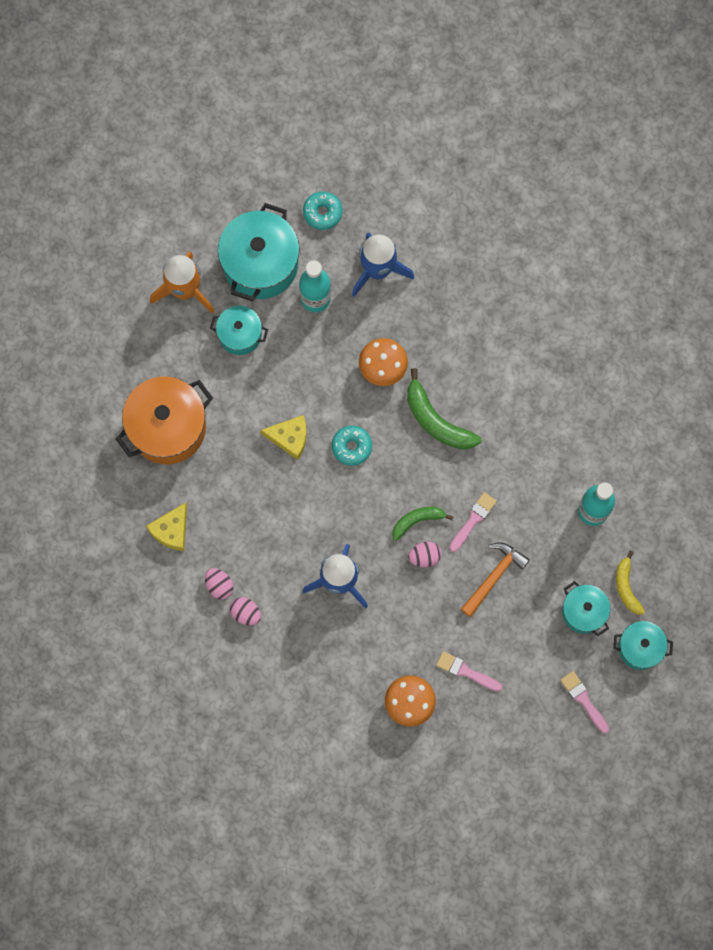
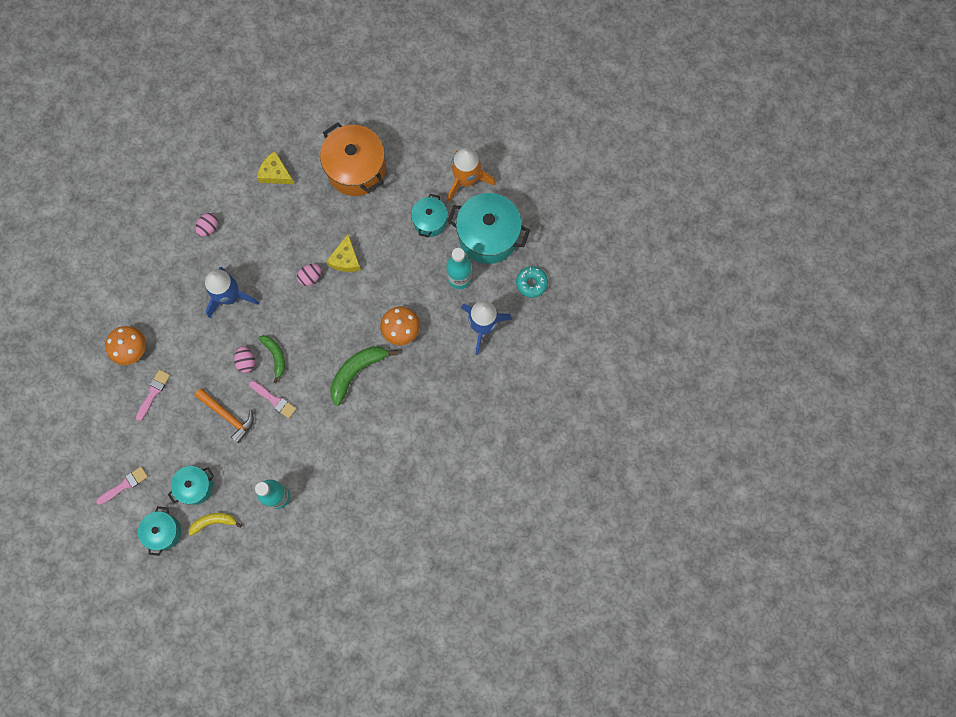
camera: 90 degrees right, 0 degrees up
pink egg [205,568,233,600] -> pink egg moved to [297,264,321,286]
turquoise donut [332,426,372,466] -> none

